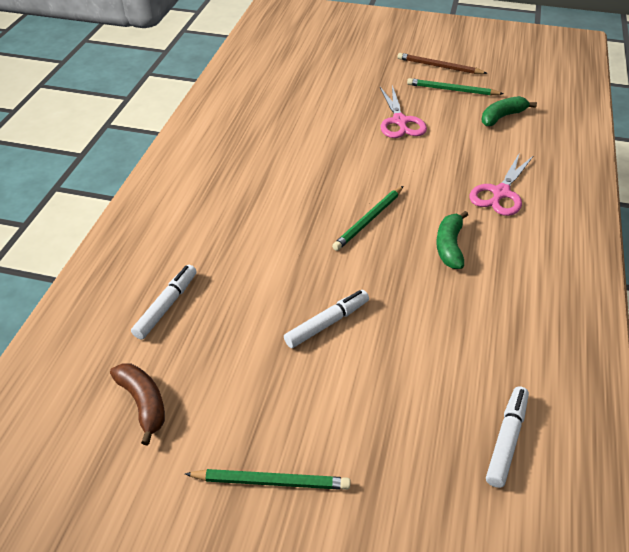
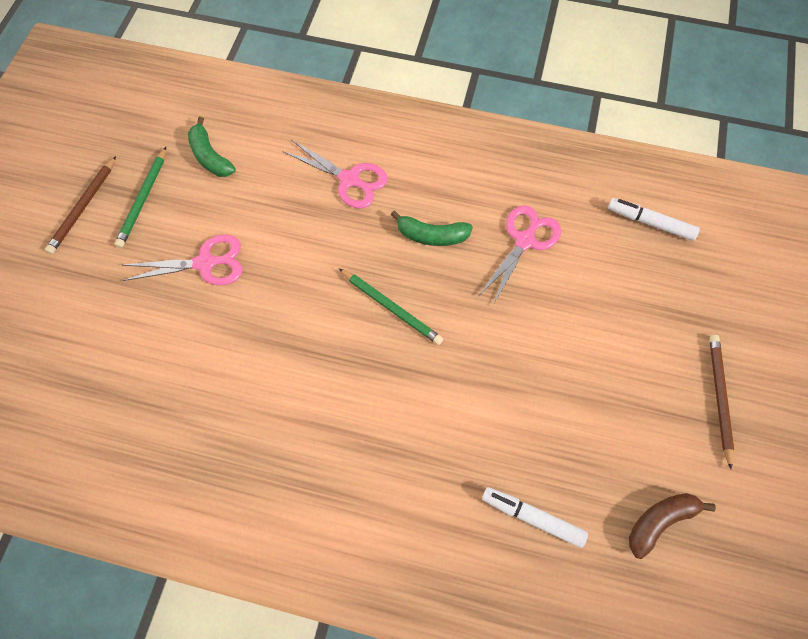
camera: 90 degrees left, 20 degrees up
green pencil [185,469,350,490] -> brown pencil [709,335,734,469]
white marker [284,290,369,348] -> none
none -> pink scissors [479,205,561,305]

